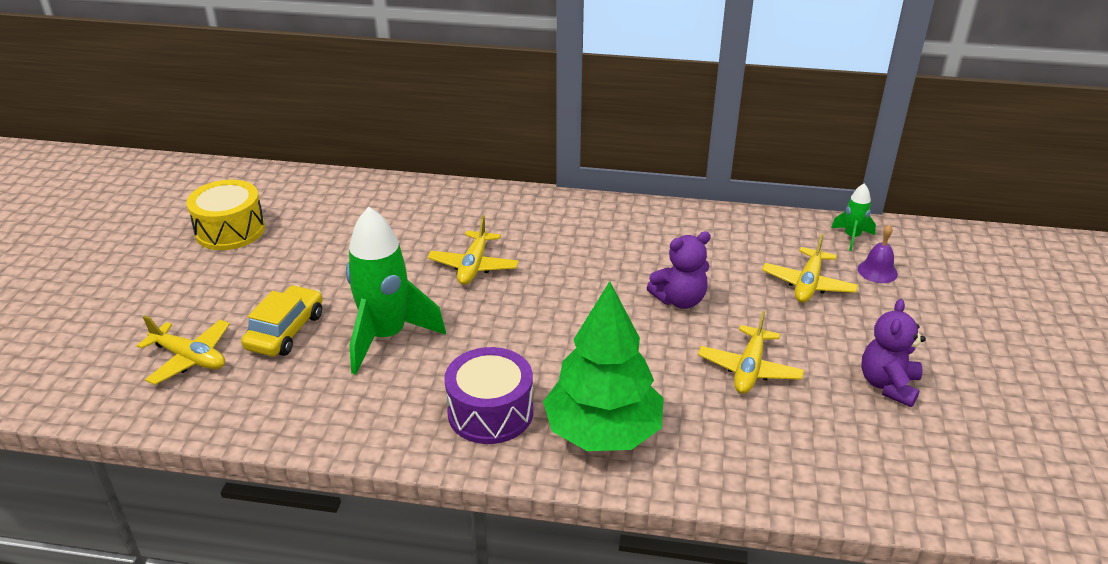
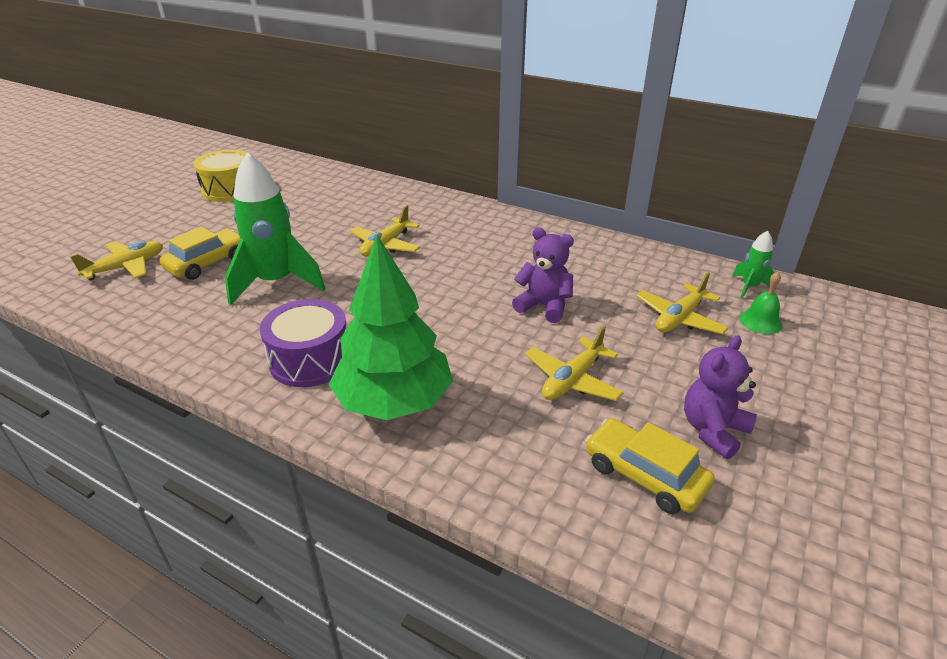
camera: 20 degrees right, 0 degrees up
yellow plane [137,315,230,385] -> yellow plane turned 90 degrees counterclockwise [70,241,163,280]
purple teddy bear [647,231,711,309] -> purple teddy bear turned 150 degrees counterclockwise [512,227,574,323]
purple bell [858,224,898,283] -> green bell [740,272,782,334]
none -> yellow car [585,418,715,514]

